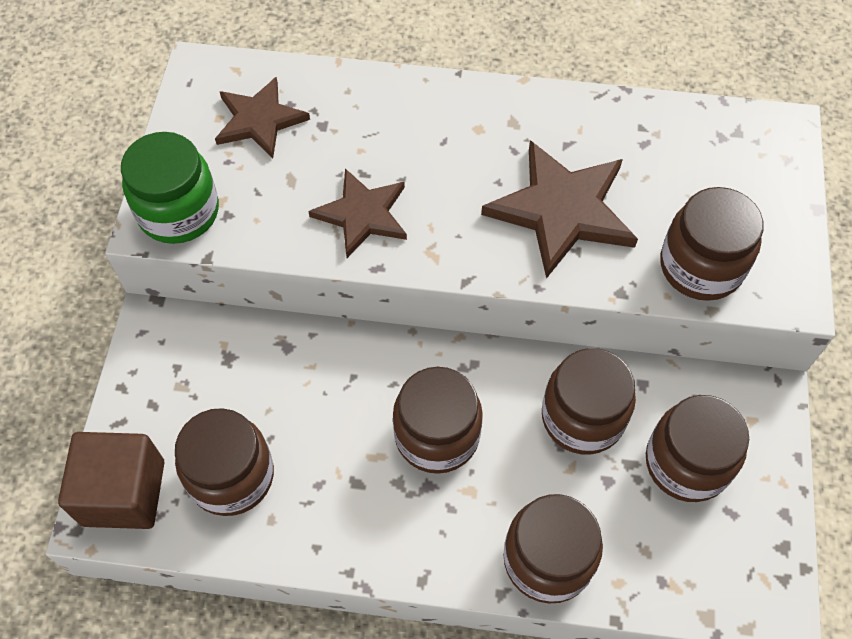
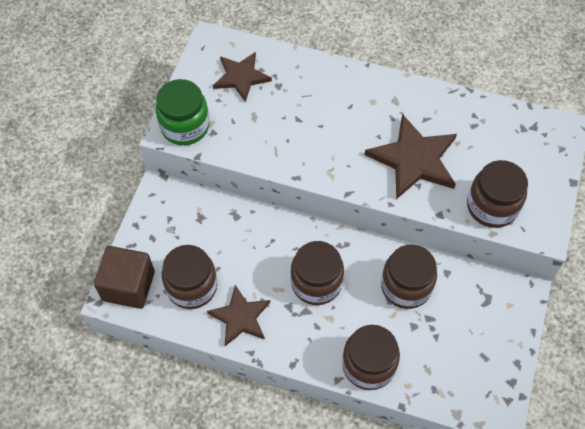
camera: 10 degrees right, 0 degrees up
brown star [309,168,407,258] -> brown star moved to [207,285,270,346]
brown jar [646,395,749,502] -> none

